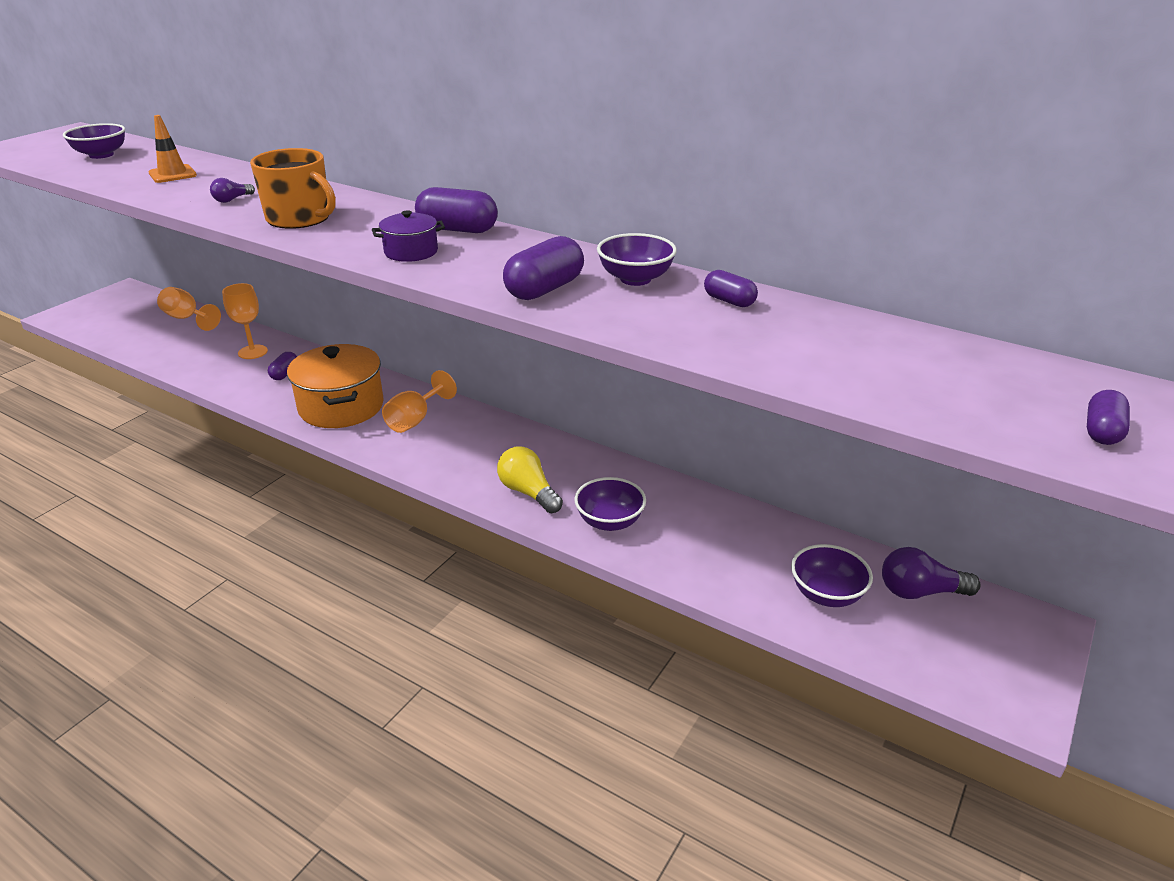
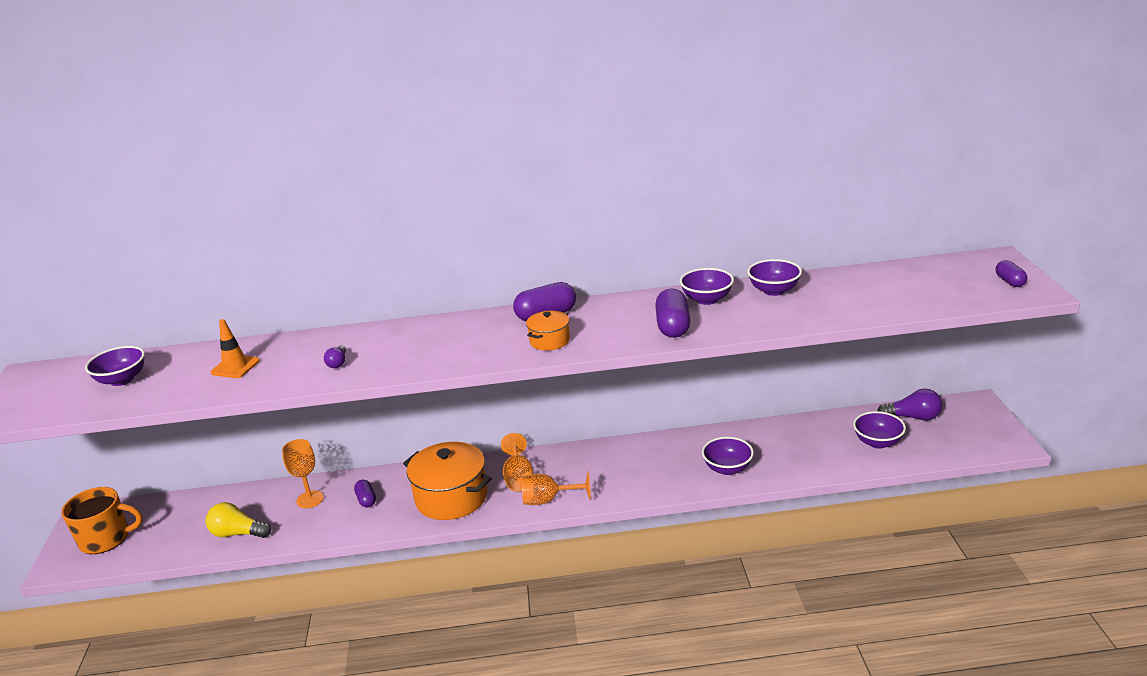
camera: 35 degrees left, 5 degrees down
orange goblet [157,287,221,331] -> orange goblet moved to [522,472,591,505]
orange mug [250,148,336,229] -> orange mug moved to [61,487,142,554]
purple pot [372,210,445,262] -> orange pot [526,311,570,351]
yellow light bulb [497,446,563,513] -> yellow light bulb moved to [206,502,271,538]
purple capsule [704,270,758,307] -> purple bowl [747,259,802,296]
purple light bulb [882,547,981,599] -> purple light bulb turned 135 degrees counterclockwise [877,389,942,421]

